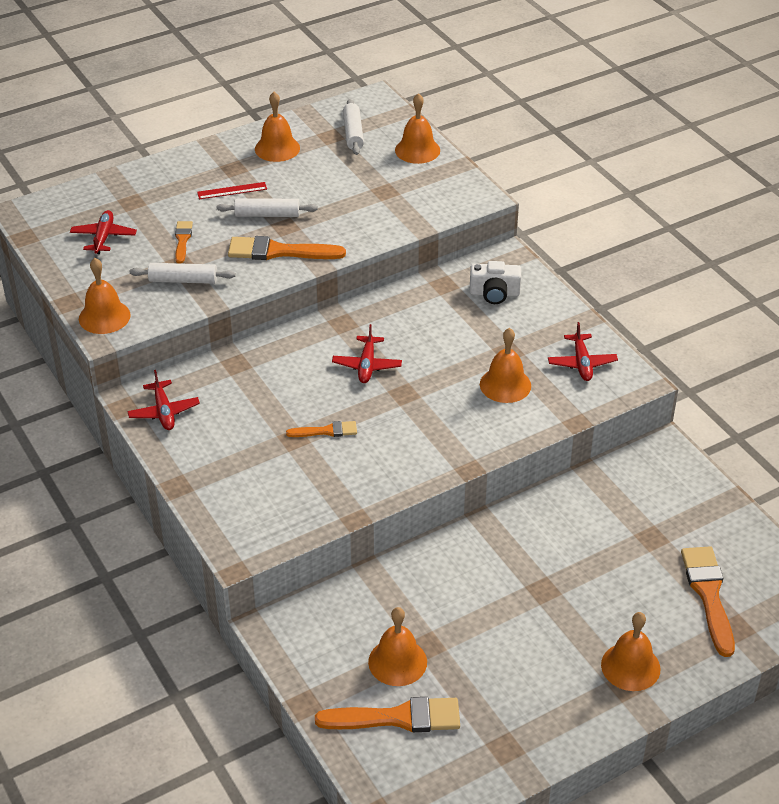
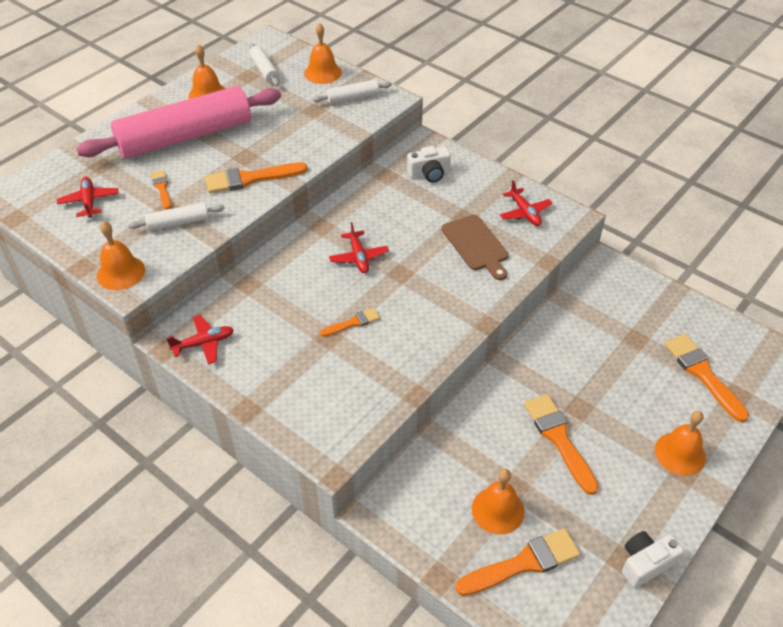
camera: 20 degrees left, 5 degrees up
red plane [127,370,200,430] -> red plane turned 75 degrees counterclockwise [166,315,234,364]
red ruler [197,182,267,199] -> pink rolling pin [76,86,281,159]
white rolling pin [217,199,318,217] -> white rolling pin moved to [313,80,392,104]
orange bell [480,328,531,403] -> brown cutting board [442,215,509,280]
none -> orange brush [524,394,599,495]
none -> white camera [622,531,684,588]

